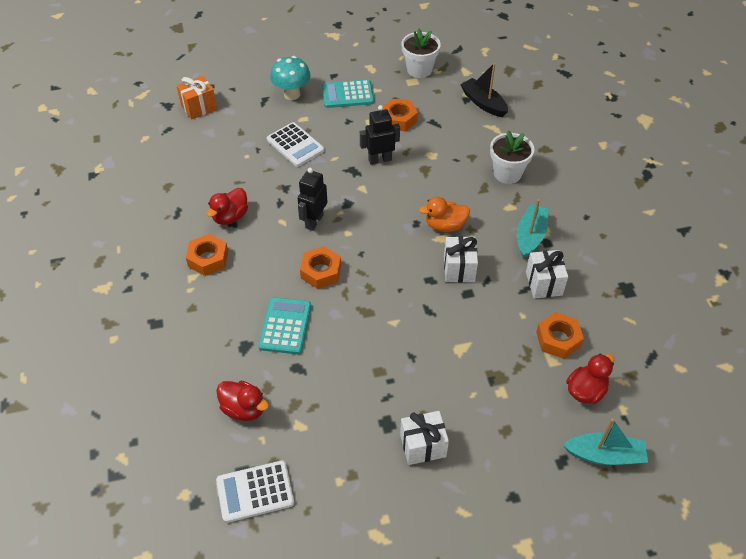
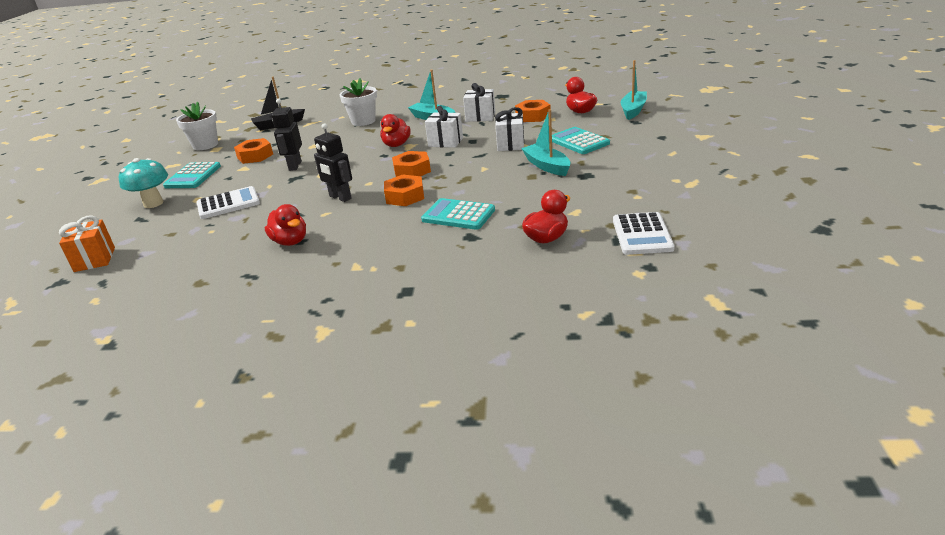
camera: 70 degrees left, 20 degrees down
orange nut [186,234,228,276] -> orange nut moved to [392,151,431,177]
white gift [400,411,449,465] -> white gift moved to [495,107,524,151]
orange duck [419,197,470,232] -> red duck [380,114,411,147]
none -> turquoise boat [521,109,571,176]
none -> turquoise calculator [552,127,610,154]

